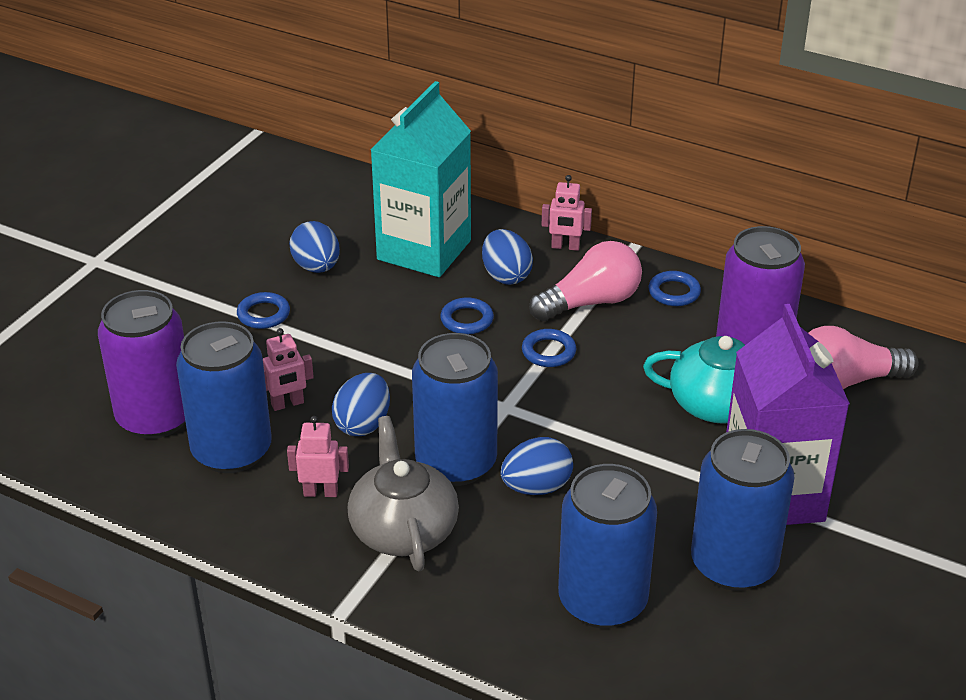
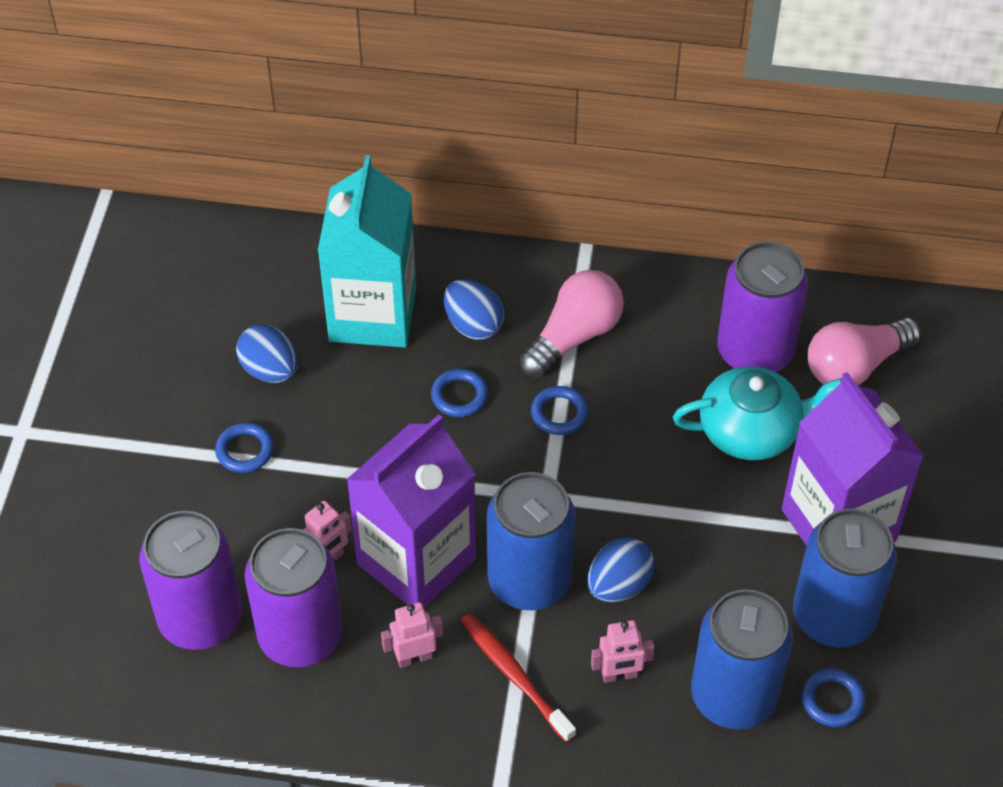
camera: 20 degrees left, 15 degrees up
blue can [176,321,272,473] -> purple can [245,528,343,667]
blue egg [332,373,390,436] -> purple carton [346,414,476,608]
grey teapot [348,416,459,571] -> red toothbrush [461,613,576,743]
pink robot [542,175,592,251] -> pink robot moved to [591,620,655,683]
blue ring [649,271,701,306] -> blue ring moved to [802,668,866,727]

